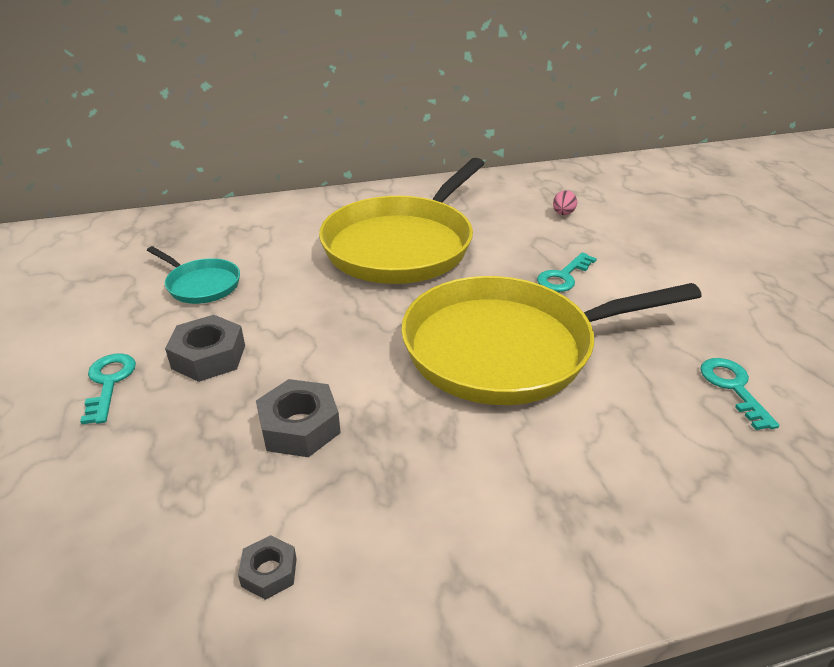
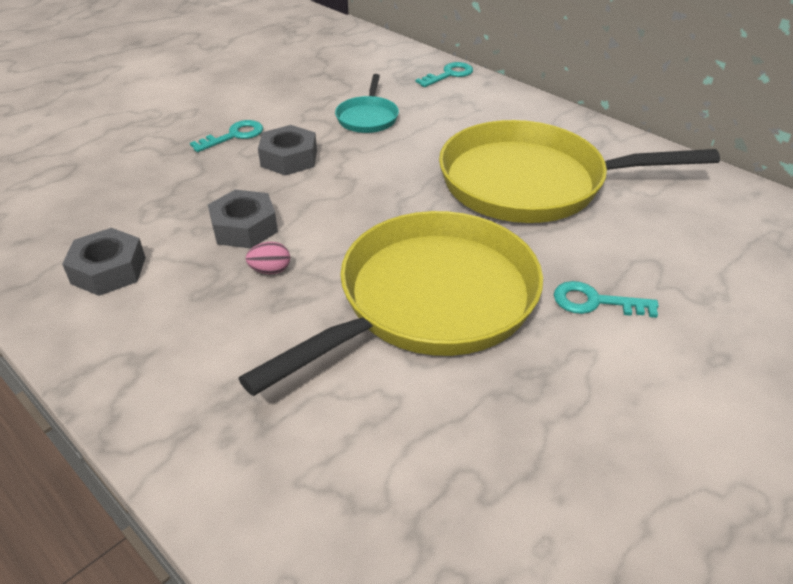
camera: 60 degrees right, 5 degrees up
grey nut [238,535,297,600] -> grey nut [62,228,146,296], size x1.78
yellow pan [401,276,702,405] -> yellow pan turned 90 degrees clockwise [238,211,543,396]
pink egg [553,190,577,215] -> pink egg moved to [246,242,290,274]
turquoise key [700,358,779,430] -> turquoise key moved to [416,62,473,87]

